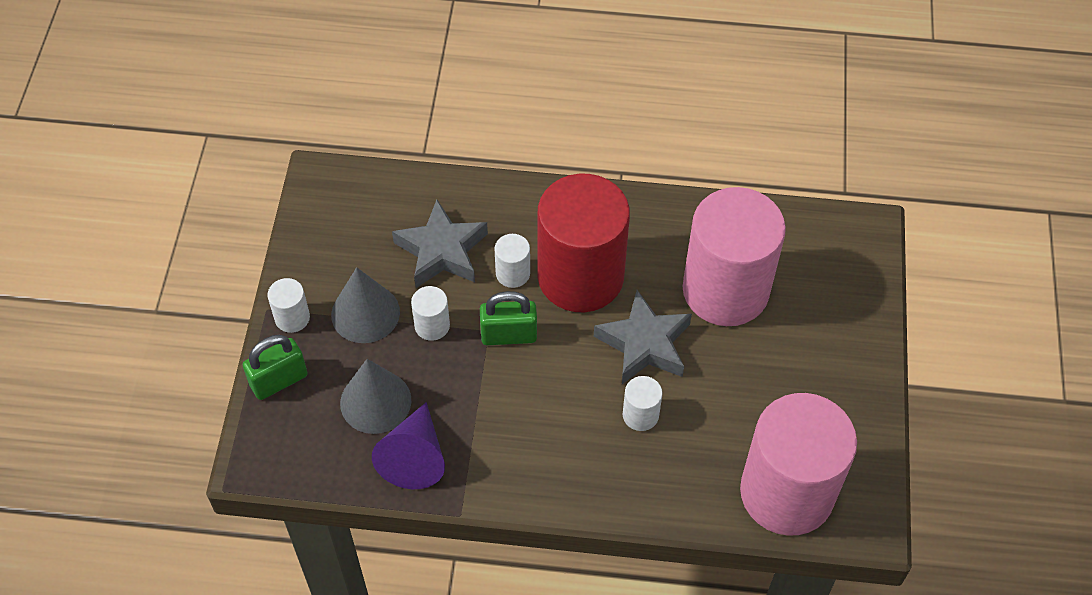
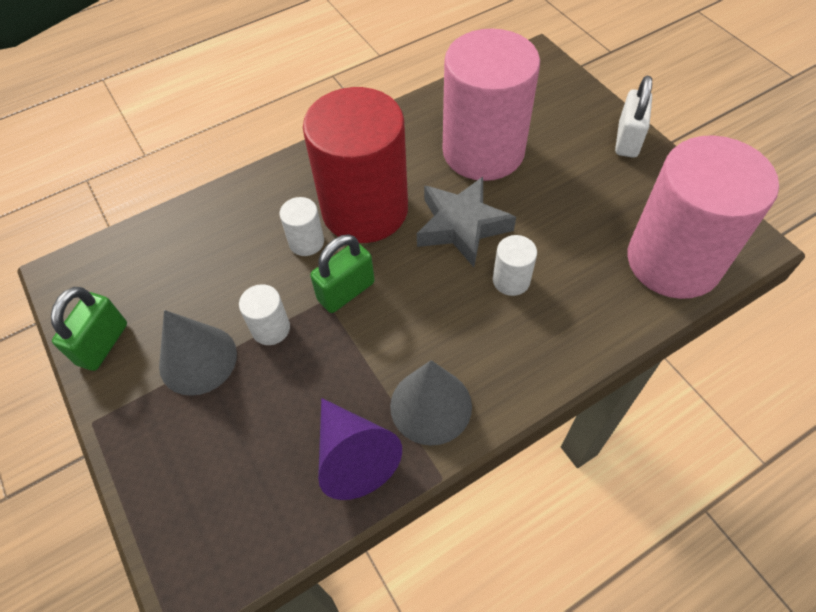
camera: 35 degrees left, 0 degrees up
green padlock [243,335,308,400] -> green padlock moved to [51,287,127,371]
white cylinder [267,278,310,333] -> none
grey cone [340,359,411,434] -> grey cone moved to [390,360,472,446]
grey star [392,200,488,288] -> none
none -> white padlock [615,76,652,158]

